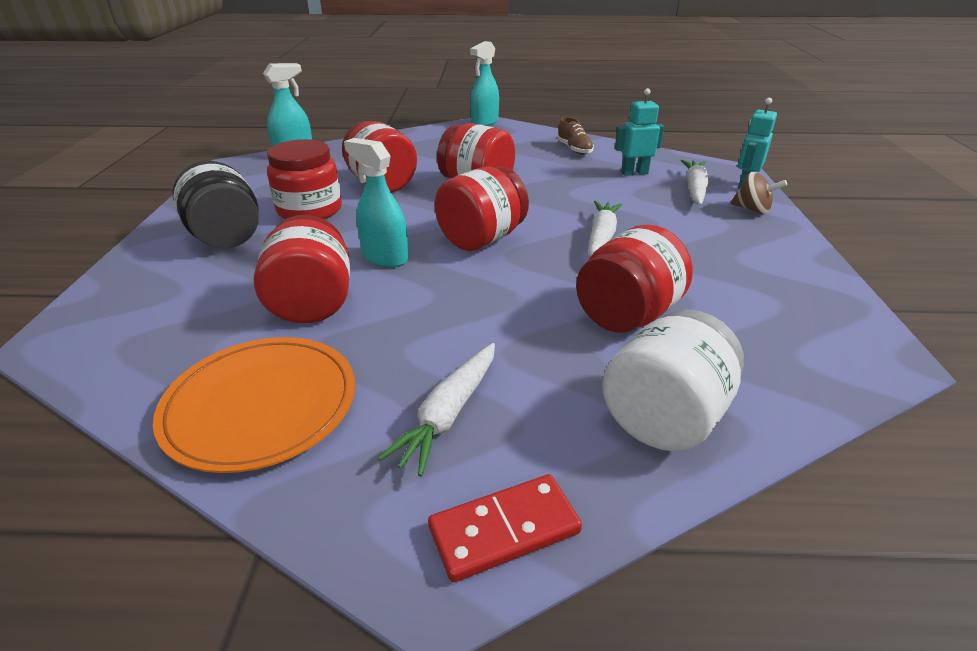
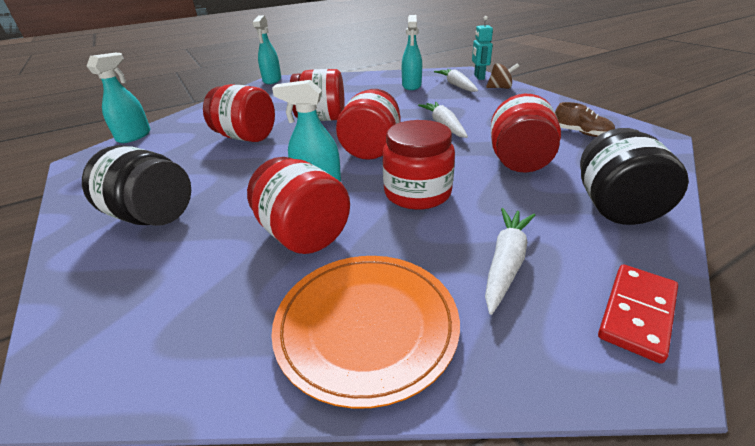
camera: 30 degrees left, 0 degrees up
red jar [267,139,342,219] -> red jar moved to [383,120,455,210]
white carrot [378,343,495,477] -> white carrot turned 150 degrees counterclockwise [485,208,535,315]
brown shoe [557,117,594,154] -> brown shoe moved to [555,102,615,137]
white jar [602,310,744,451] -> black jar [580,128,689,225]
turquoise robot [615,88,664,176] -> turquoise spray bottle [402,15,422,90]

